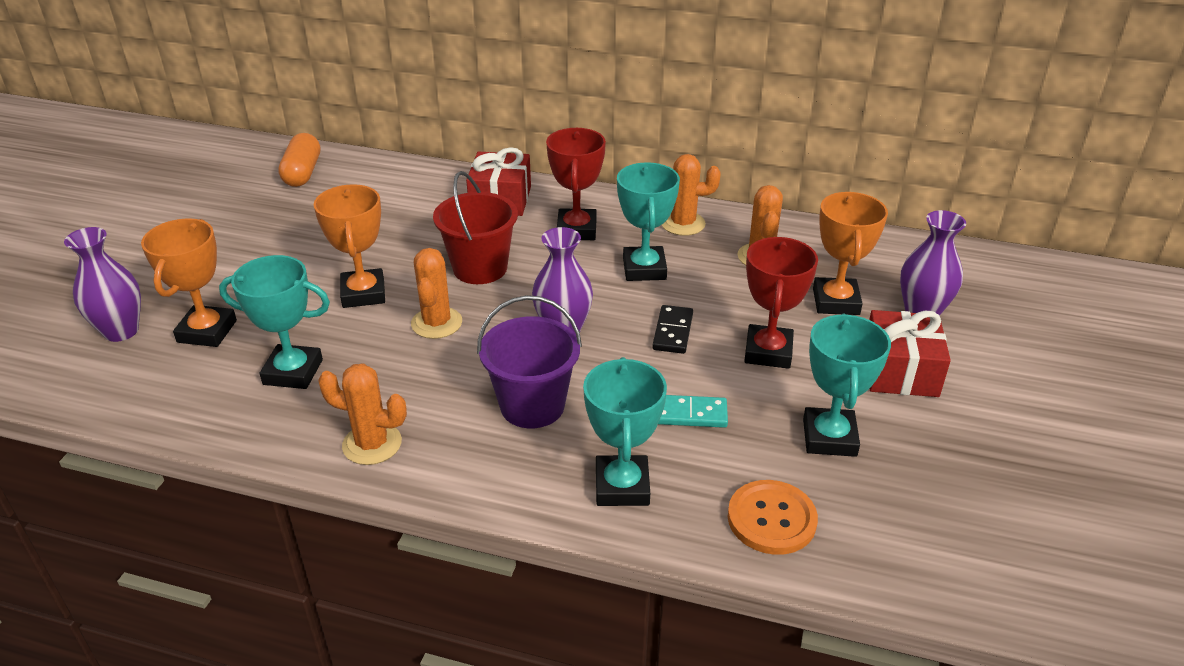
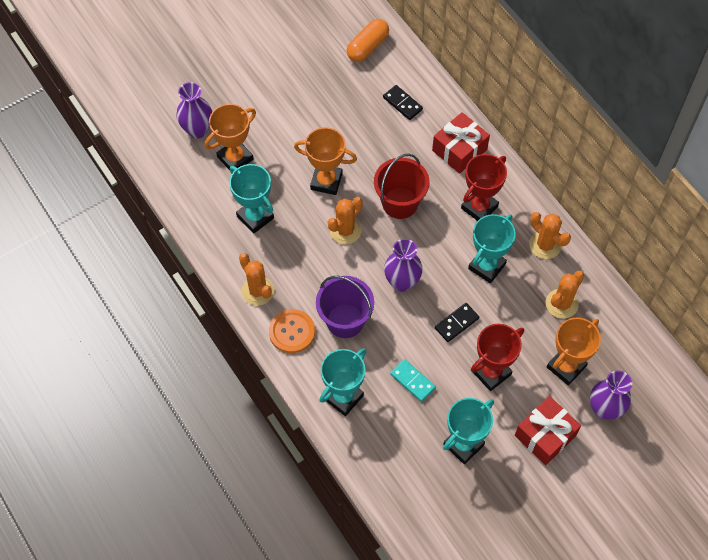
camera: 40 degrees right, 25 degrees up
orange trophy [313,184,385,308] -> orange trophy turned 75 degrees clockwise [294,127,357,195]
orange button [728,480,818,555] -> orange button moved to [269,309,315,353]
none -> black domino [383,85,423,120]

